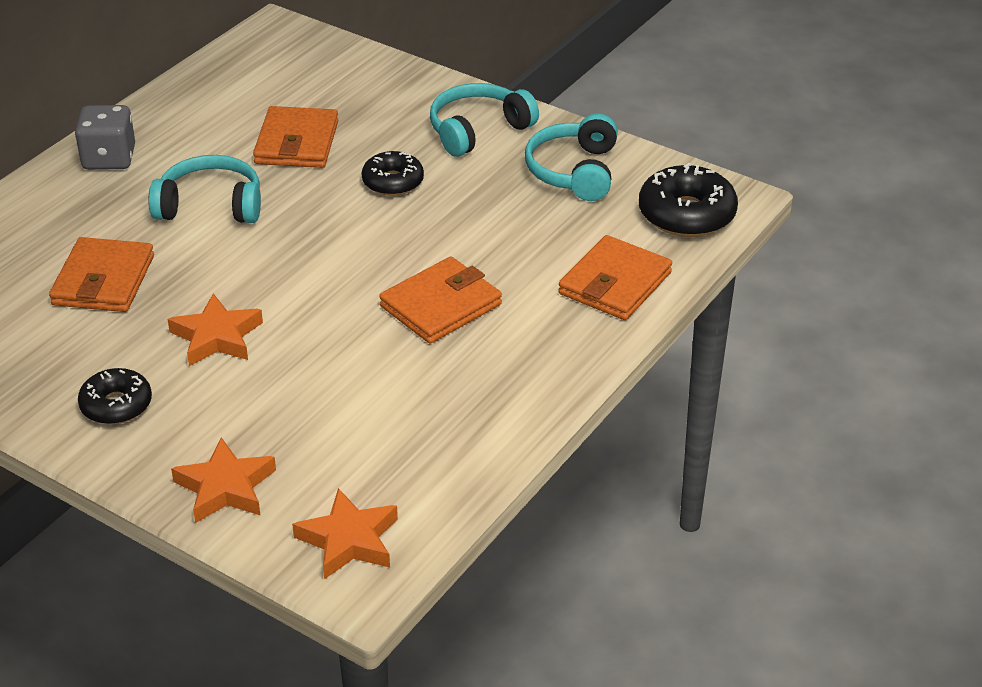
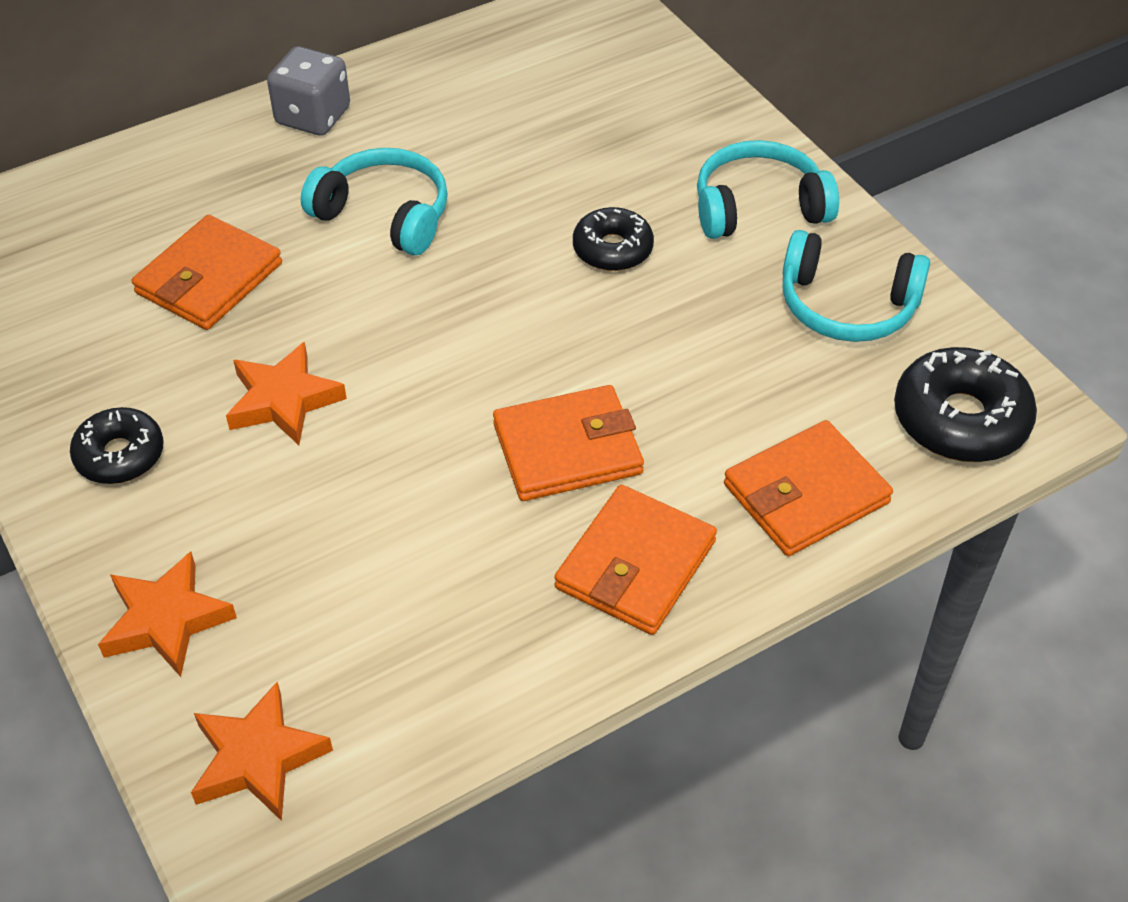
camera: 25 degrees right, 10 degrees up
orange wallet [253,106,338,168] -> orange wallet moved to [554,485,717,635]
turquoise headphones [525,113,618,201] -> turquoise headphones turned 105 degrees counterclockwise [782,230,930,342]

